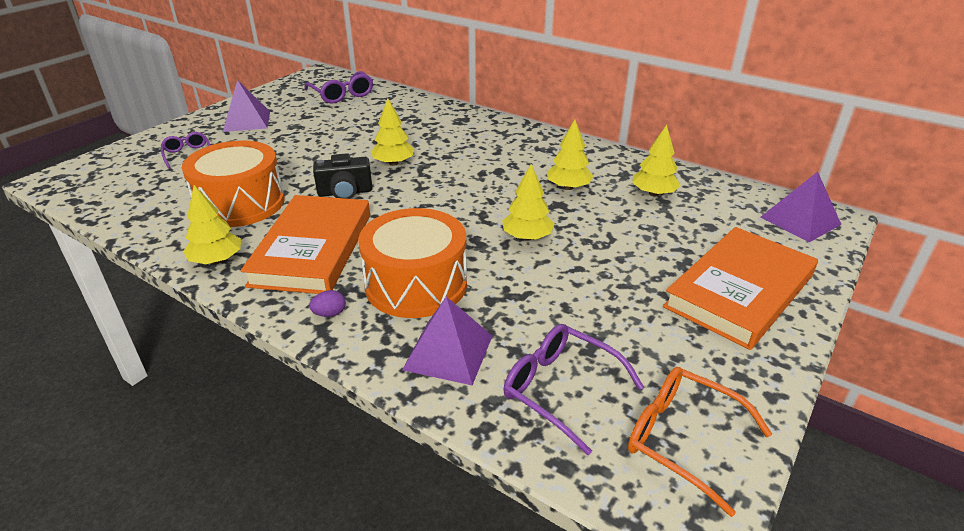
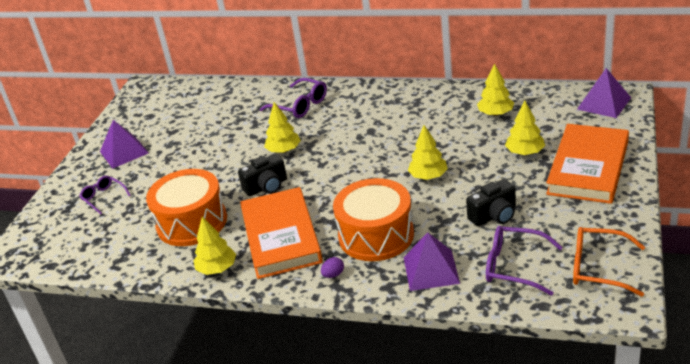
camera: 15 degrees left, 0 degrees up
purple glasses [305,71,373,104] -> purple glasses moved to [260,78,327,118]
yellow tree [547,120,593,190] -> yellow tree moved to [505,101,545,155]
none -> black camera [466,179,516,226]

